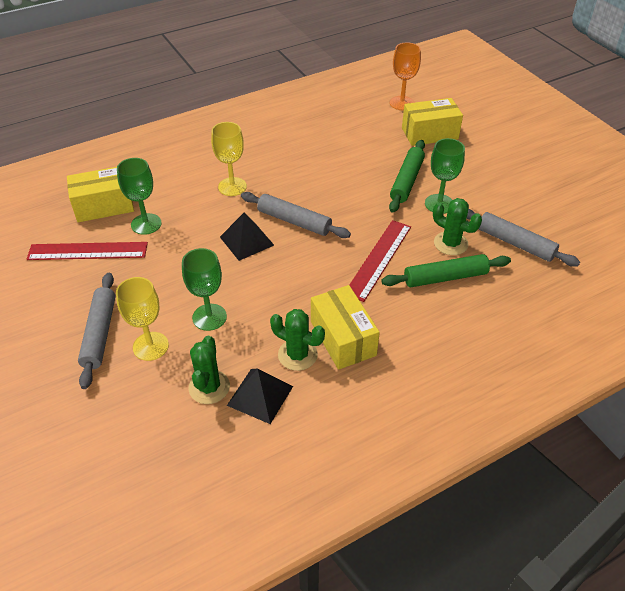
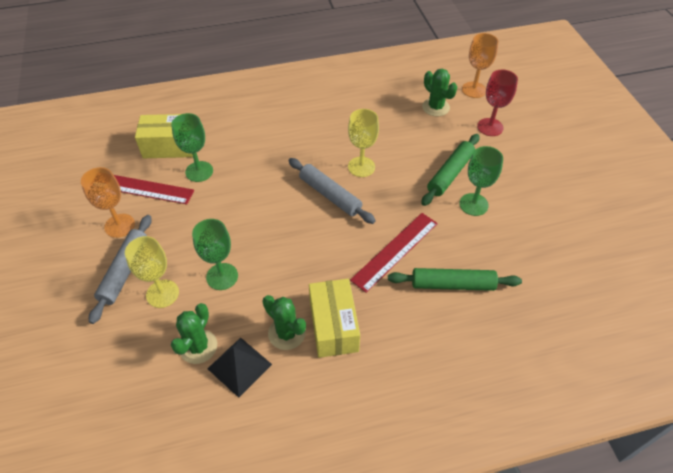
camera: 15 degrees right, 5 degrees up
yellow goblet [211,122,247,196] -> yellow goblet moved to [348,109,379,177]
black pyramid [220,213,274,261] -> none
yellow box [402,98,463,146] -> red goblet [477,70,518,136]
green cactus [433,198,482,255] -> green cactus moved to [422,69,457,116]
grey rolling pin [466,209,580,267] -> none
none -> orange goblet [81,167,135,238]

